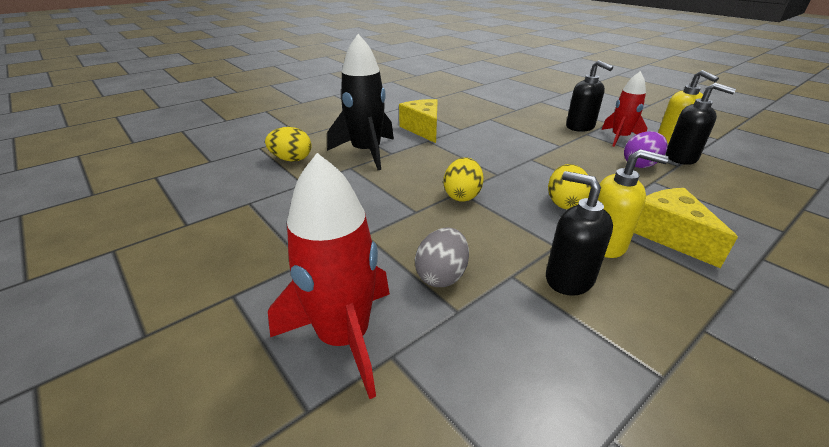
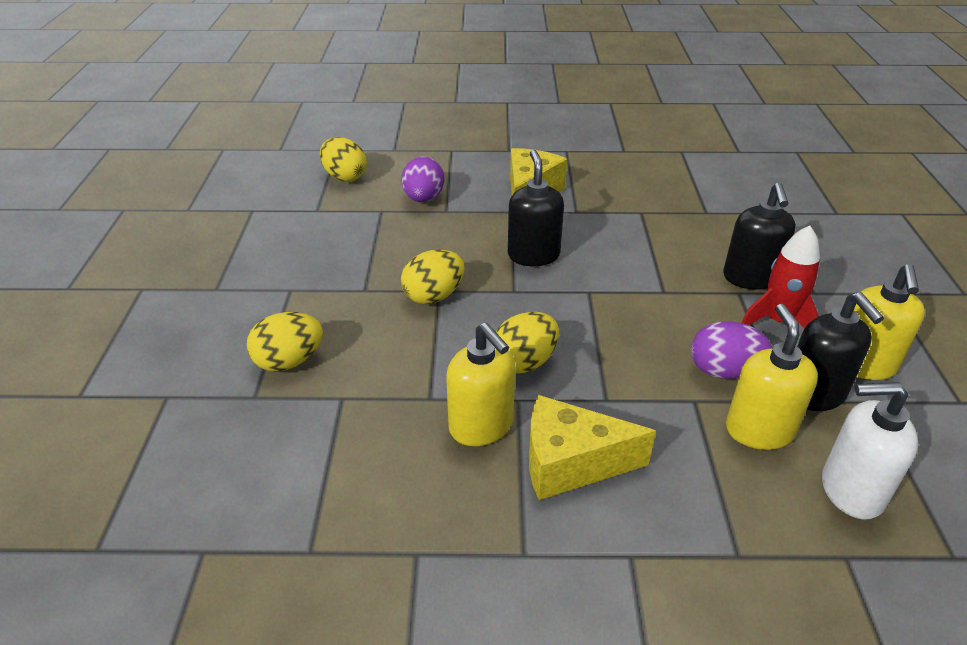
camera: 40 degrees right, 5 degrees up
red rocket [268,153,390,399] -> none
black rocket [327,34,394,170] -> purple egg [401,156,445,202]
grey egg [415,227,469,287] -> yellow egg [247,312,323,371]
black soap dispenser [546,171,613,296] -> black soap dispenser moved to [508,150,564,266]
yellow cheese [634,188,738,268] -> yellow cheese turned 105 degrees counterclockwise [529,395,656,500]
none -> yellow soap dispenser [726,304,818,450]
none -> white soap dispenser [822,382,918,520]

